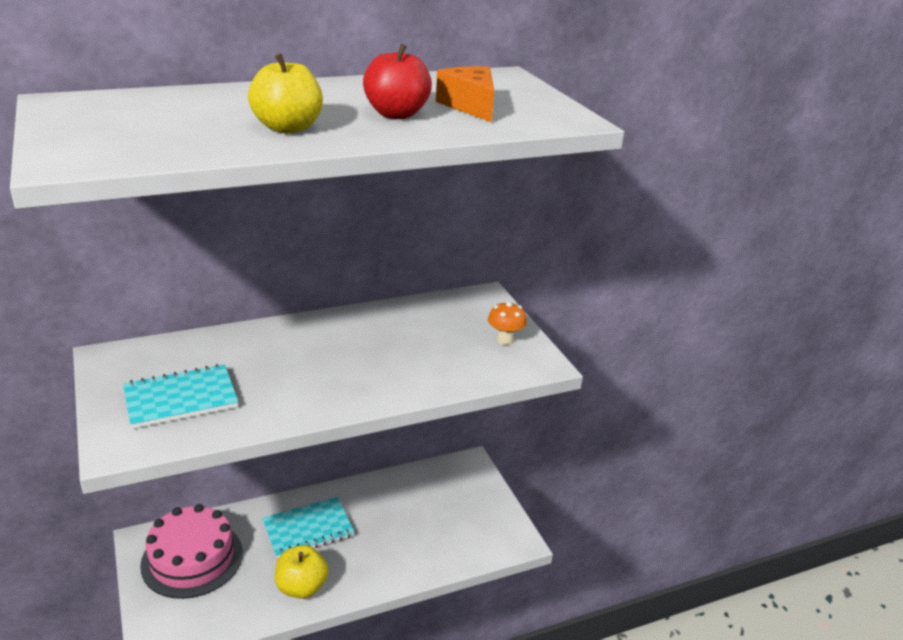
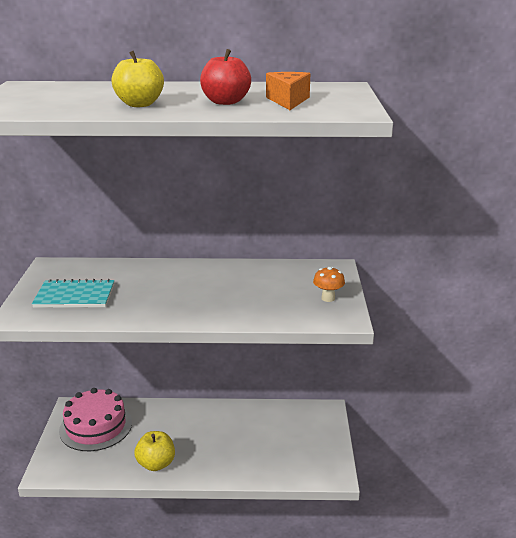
camera: 25 degrees right, 5 degrees down
turquoise notebook [262,497,355,558] -> none

